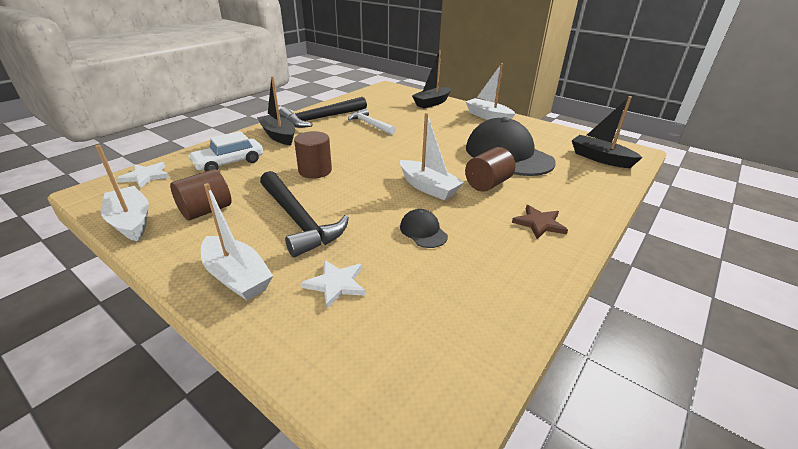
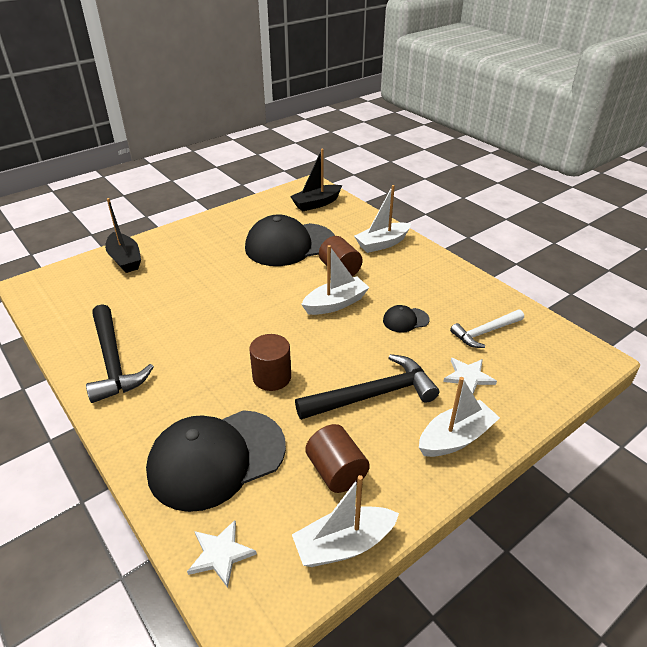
camera: 75 degrees left, 5 degrees up
white car [188,131,263,171] -> black cap [146,410,286,512]
black boat [257,76,295,145] -> none
white hammer [348,108,396,135] -> white hammer moved to [450,310,524,348]
white boat [466,63,515,120] -> white boat moved to [354,185,411,253]
brown star [512,205,568,239] -> none

